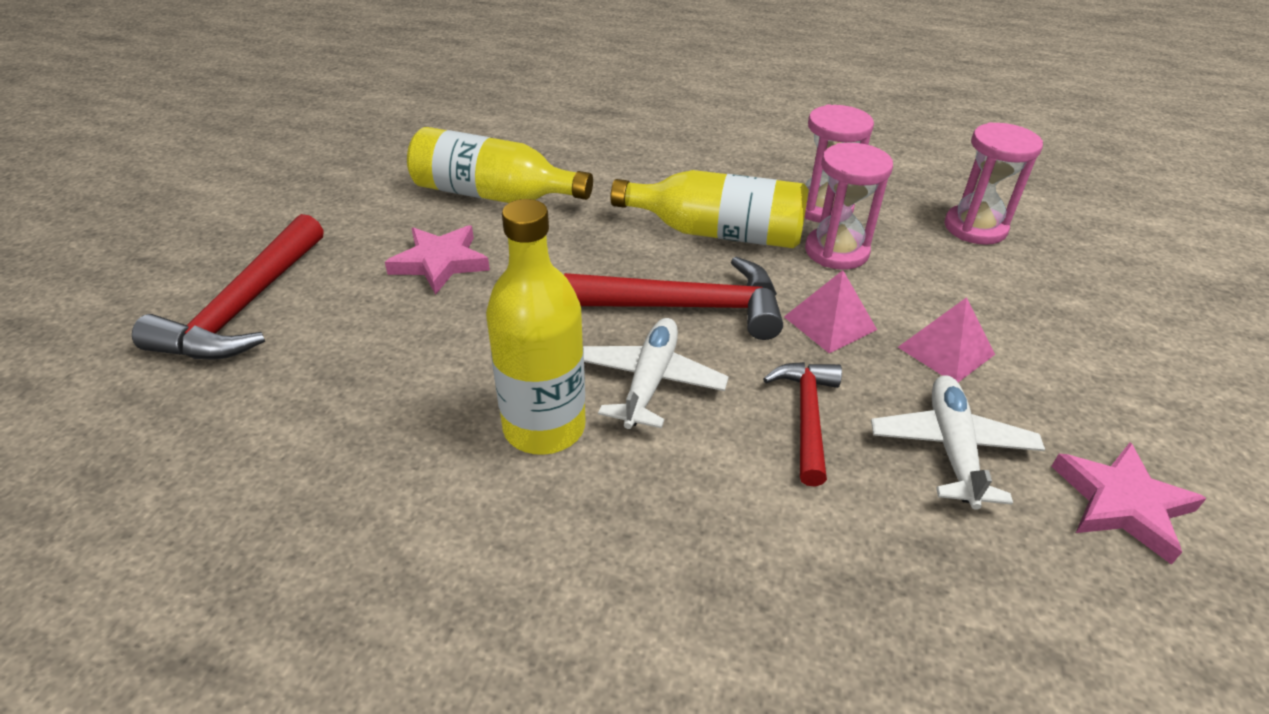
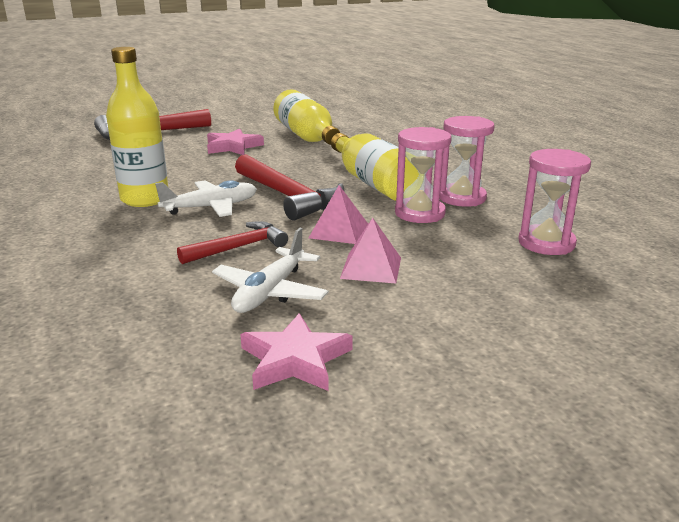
camera: 50 degrees right, 15 degrees down
white plane [871,375,1045,510] -> white plane turned 150 degrees clockwise [212,228,329,313]

